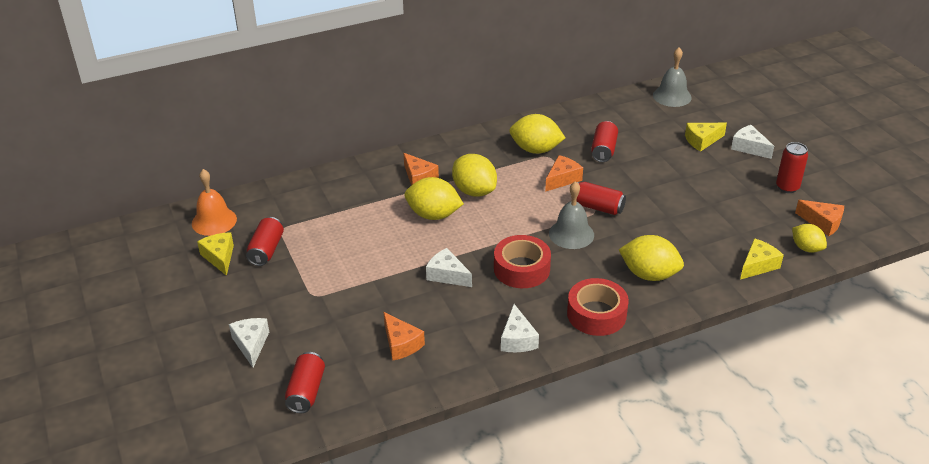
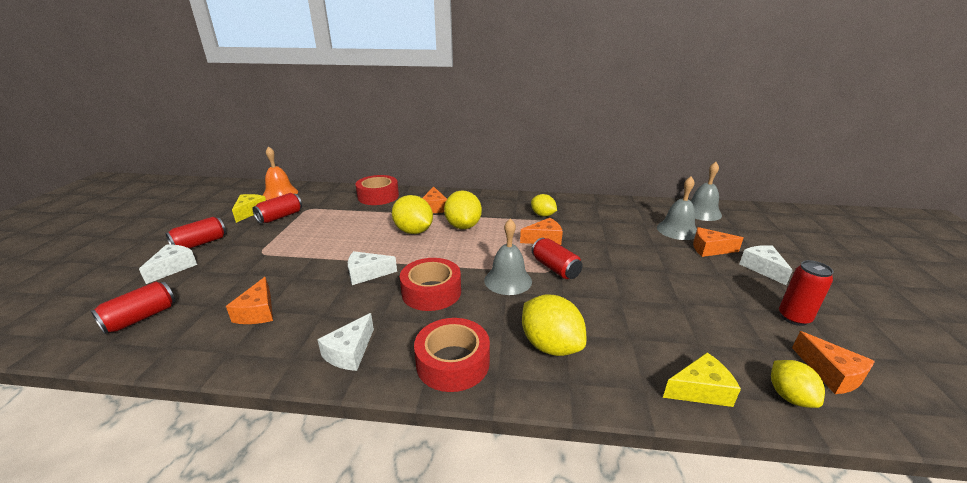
camera: 30 degrees right, 10 degrees down
white cheese [426,248,472,287] -> white cheese turned 75 degrees counterclockwise [348,251,397,285]
yellow lemon [509,114,565,154] -> yellow lemon [531,194,557,217], size x0.62
red can [591,121,618,162] -> red can moved to [165,217,226,249]
yellow cheese [685,123,727,152] -> orange cheese [693,227,743,257]
none -> red tape [356,175,399,205]
none -> grey bell [657,177,697,240]

